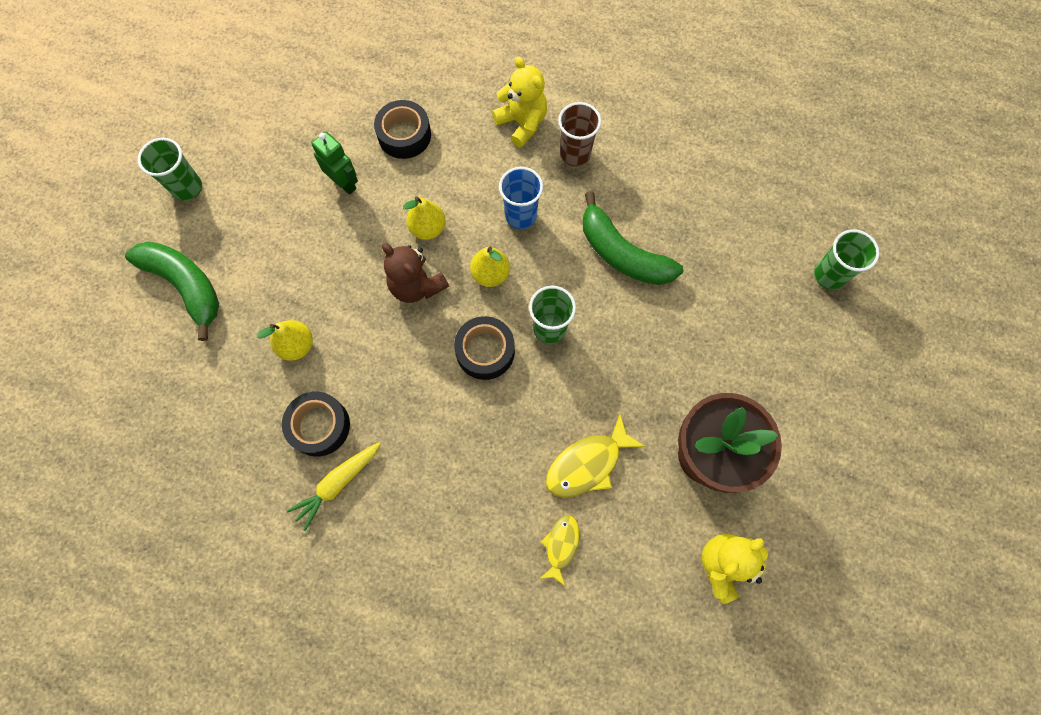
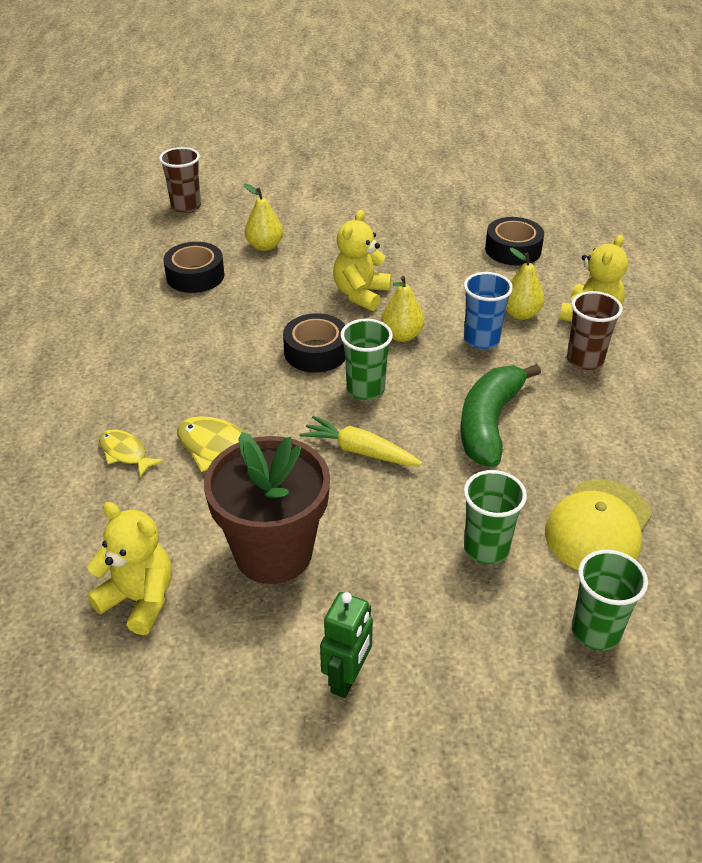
camera: 70 degrees right, 30 degrees down
green banana [125,241,219,341] -> none
green cup [138,138,202,201] -> green cup moved to [464,470,527,564]
yellow carrot [287,442,381,531] -> yellow carrot moved to [299,416,422,466]
green robot [311,132,358,195] -> green robot moved to [320,592,373,698]
brown teddy bear [382,243,449,303] -> yellow teddy bear [333,210,391,311]
yellow pear [403,196,446,240] -> yellow pear moved to [506,248,545,320]
yellow fish [539,515,579,587] -> yellow fish turned 135 degrees counterclockwise [99,429,164,477]
none -> brown cup [159,147,201,213]
none -> yellow cap [545,479,652,570]

